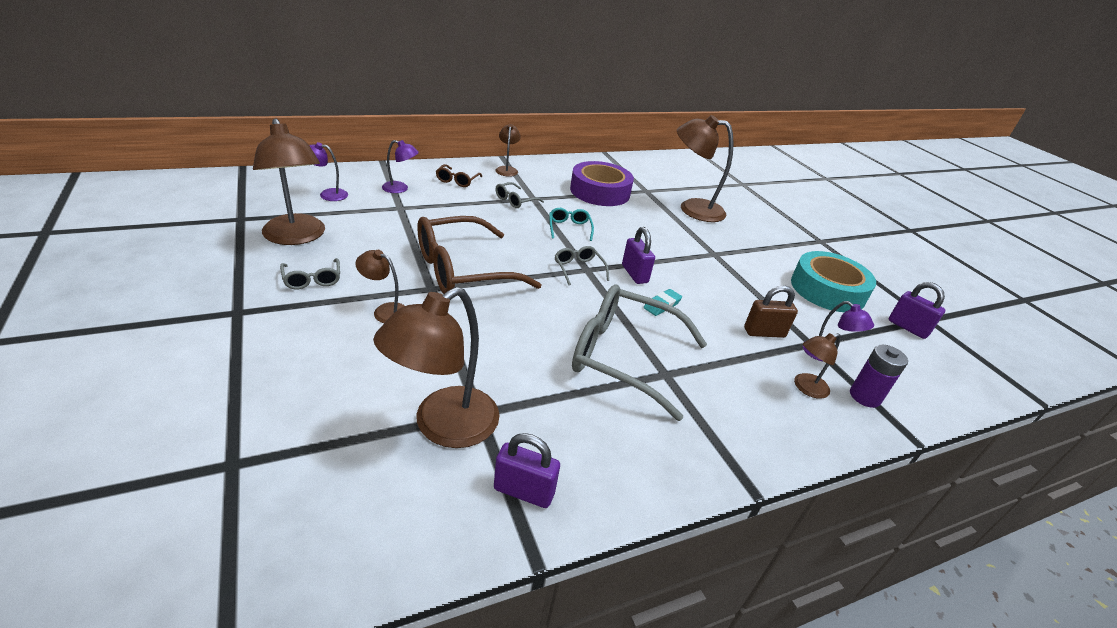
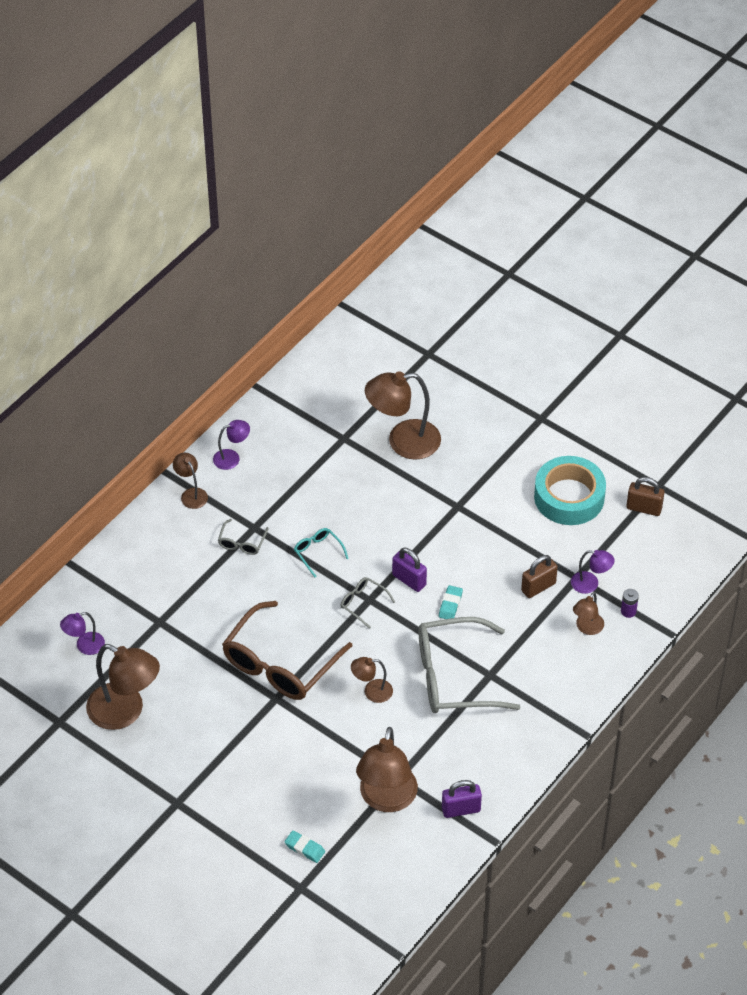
camera: 25 degrees left, 15 degrees up
grey glasses [280,258,340,289] -> none
brown lamp [355,250,405,323] -> brown lamp moved to [351,657,393,703]
purple lamp [382,140,419,193] -> purple lamp moved to [213,420,250,470]
brown glasses [436,164,482,187] -> none
purple tape [570,161,634,206] -> none
purple battery [850,345,908,408] -> purple battery [621,589,639,618], size x0.65
purple padlock [889,282,945,339] -> brown padlock [626,477,665,516]
none -> turquoise eraser [284,831,325,863]

